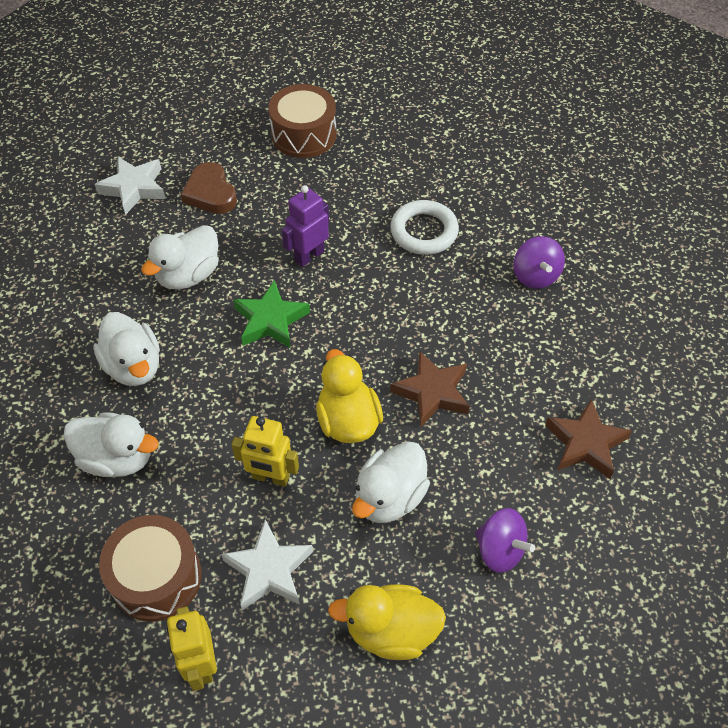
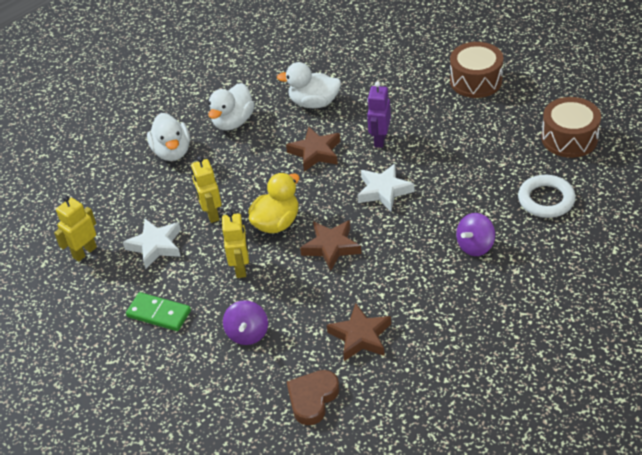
camera: 60 degrees right, 10 degrees down
white star [95,157,166,215] -> white star moved to [357,164,414,211]
brown drum [99,515,202,622] -> brown drum moved to [541,97,601,158]
brown heart [181,162,237,214] -> brown heart moved to [287,370,340,425]
green star [233,280,310,348] -> brown star [286,127,340,172]
purple robot [282,185,329,267] -> purple robot turned 90 degrees counterclockwise [367,81,391,148]
yellow duck [328,584,446,660] -> green domino [126,292,191,331]
white duck [352,441,430,523] -> yellow robot [222,211,249,278]
white ring [390,200,459,255] -> white ring moved to [518,175,576,218]

